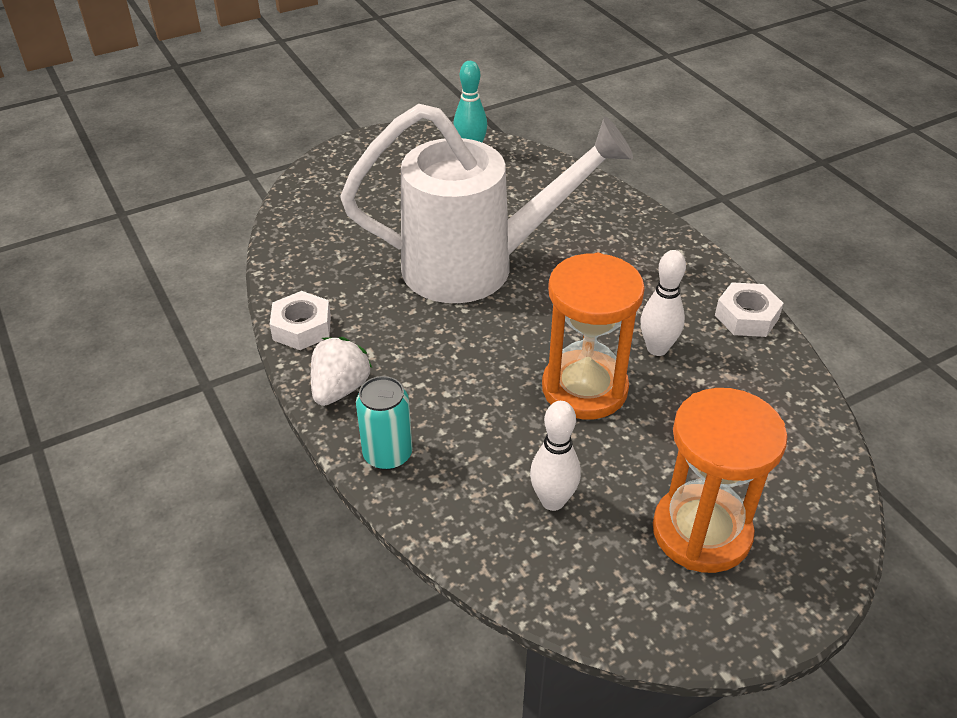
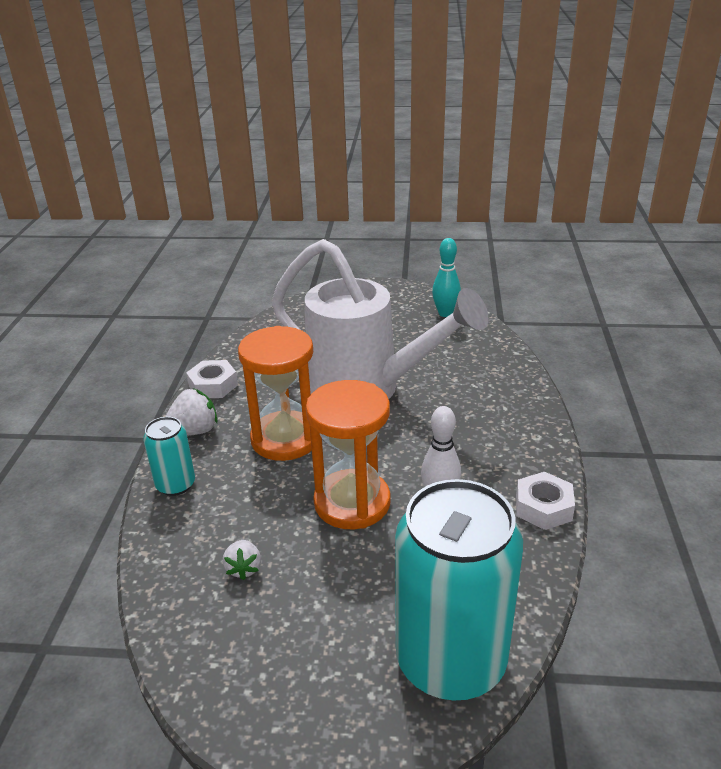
camera: 35 degrees right, 10 degrees down
white bowling pin [530,401,581,511] -> white strawberry [223,540,261,580]
orange hourglass [653,388,787,573] -> orange hourglass moved to [238,326,313,461]
none -> turquoise can [395,479,523,701]

